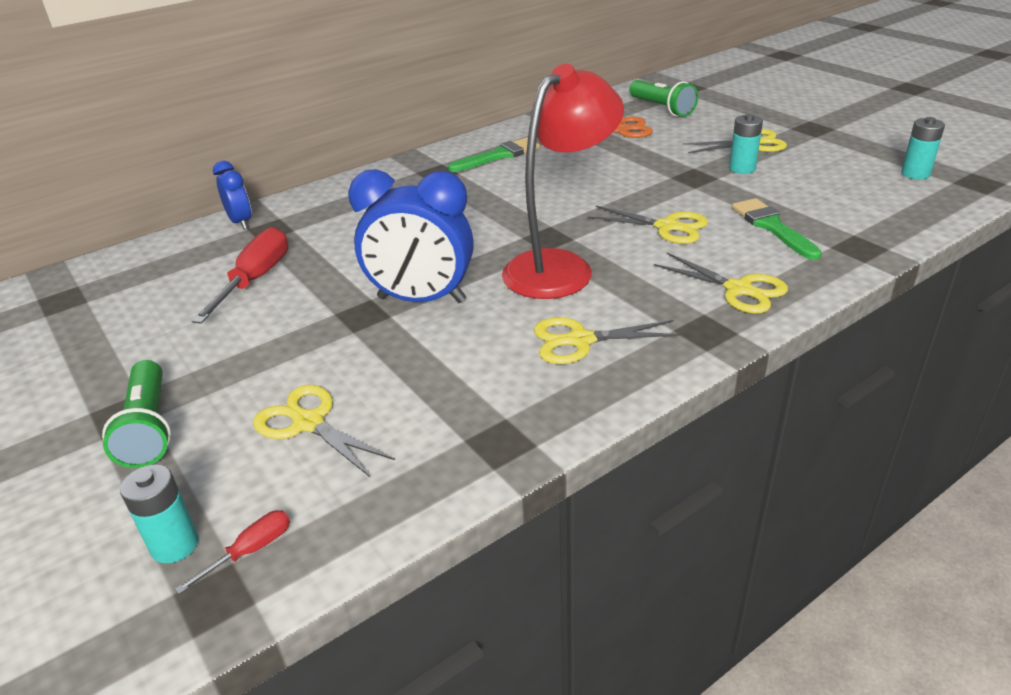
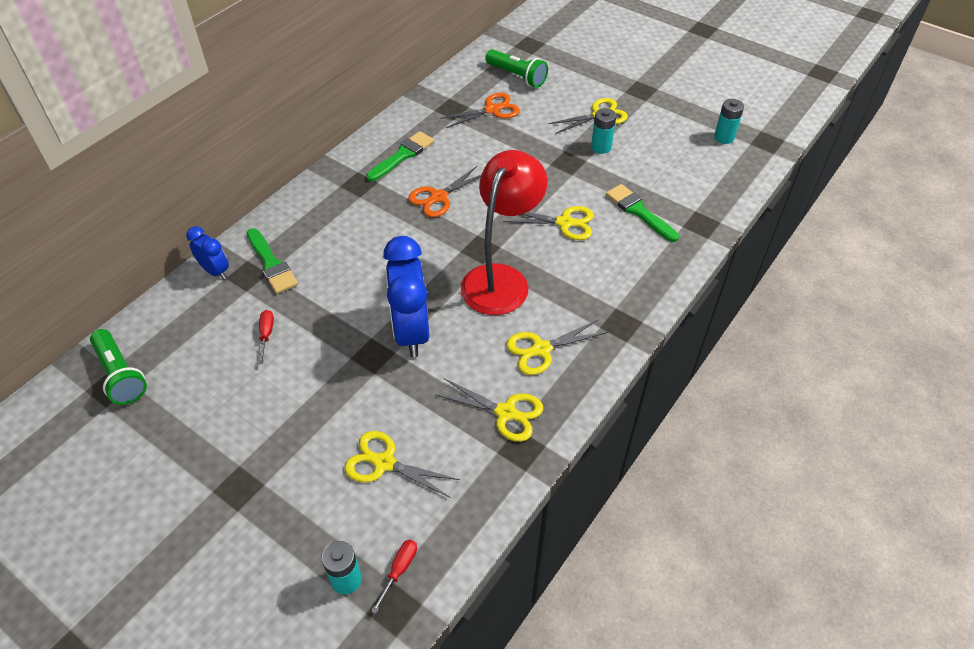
camera: 20 degrees left, 15 degrees up
green flashlight [102,360,171,468] -> green flashlight moved to [90,329,147,405]
red screwdriver [192,227,288,324] -> red screwdriver [259,310,274,364], size x0.50
blue clock [348,169,474,303] -> blue clock turned 90 degrees clockwise [383,236,430,357]
yellow scissors [654,253,788,313] -> yellow scissors moved to [435,378,543,442]
none -> green brush [247,228,298,294]
none -> orange scissors [408,165,481,217]

